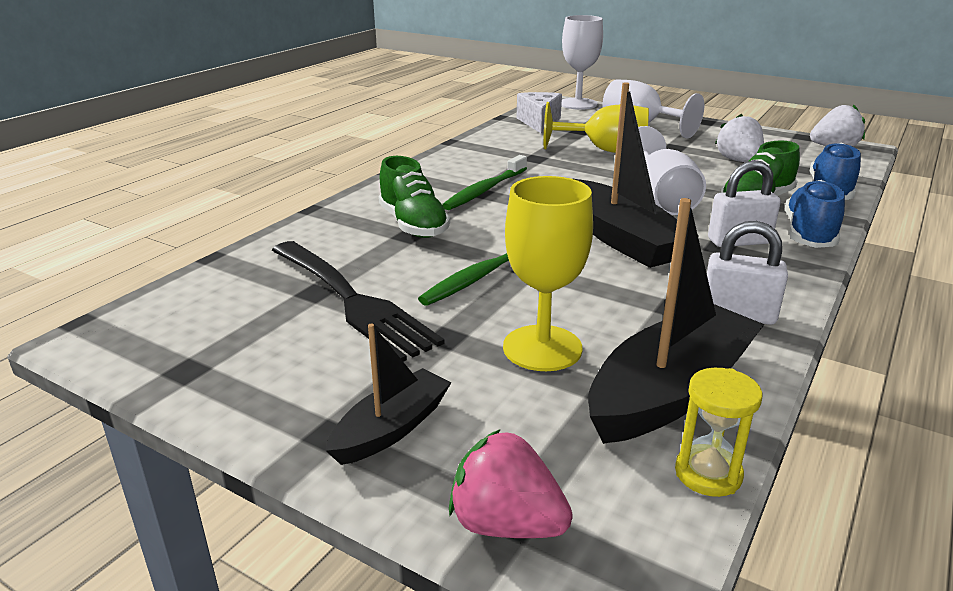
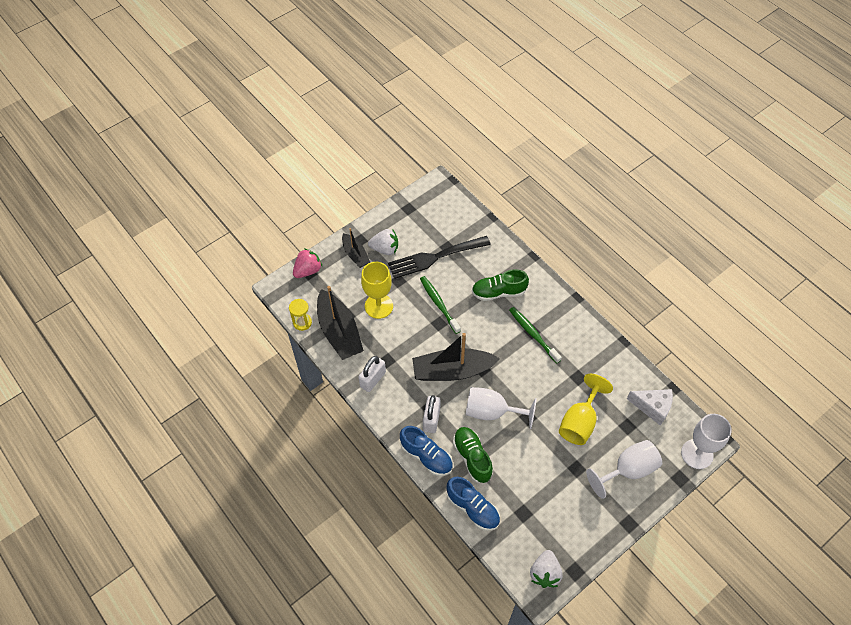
camera: 110 degrees right, 30 degrees up
white strawberry [715,114,764,162] -> white strawberry moved to [368,229,398,255]

